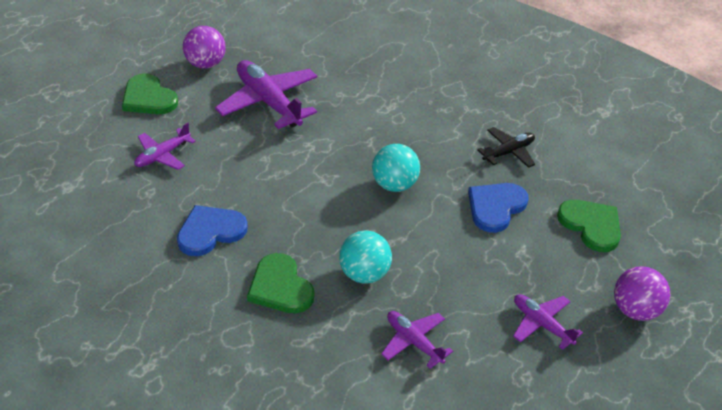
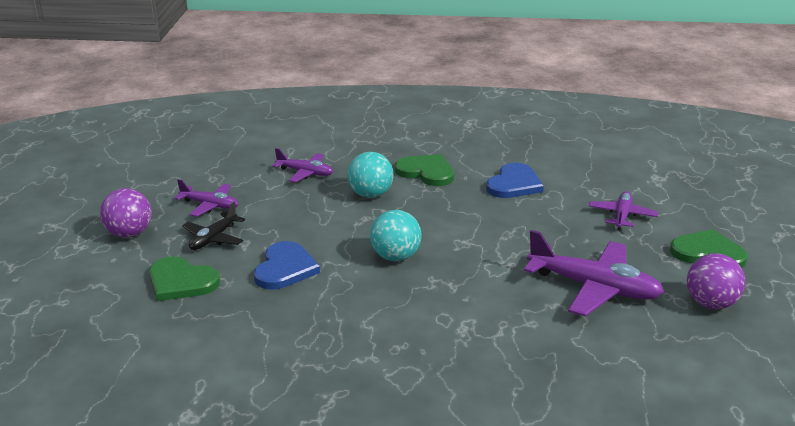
camera: 155 degrees right, 15 degrees down
black plane [477,127,535,168] -> black plane moved to [182,202,245,250]

